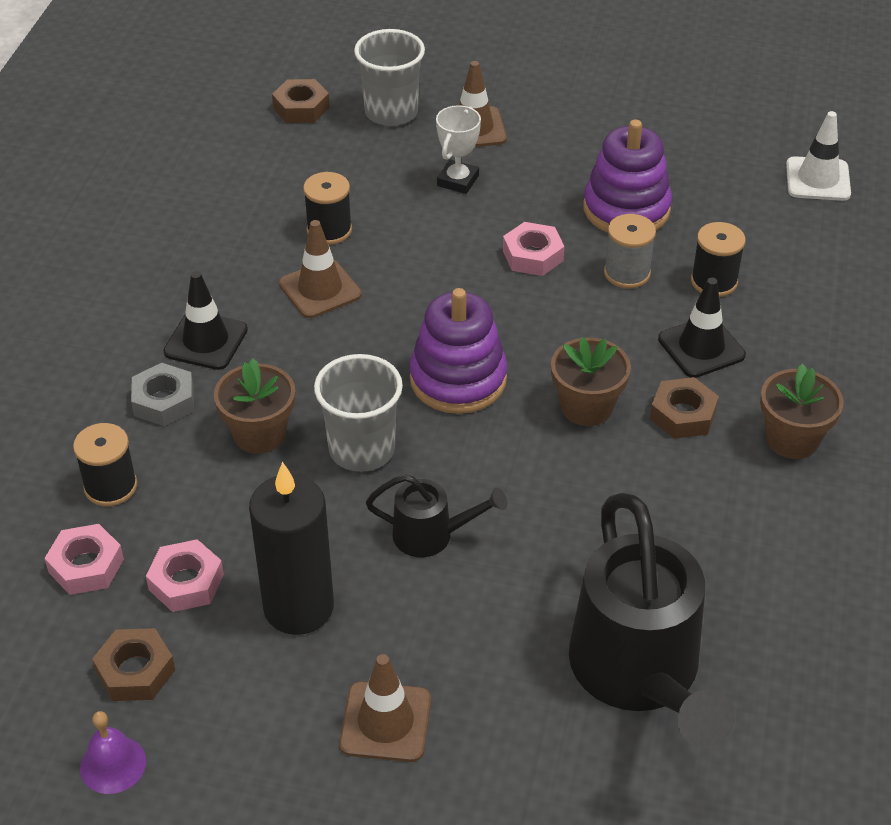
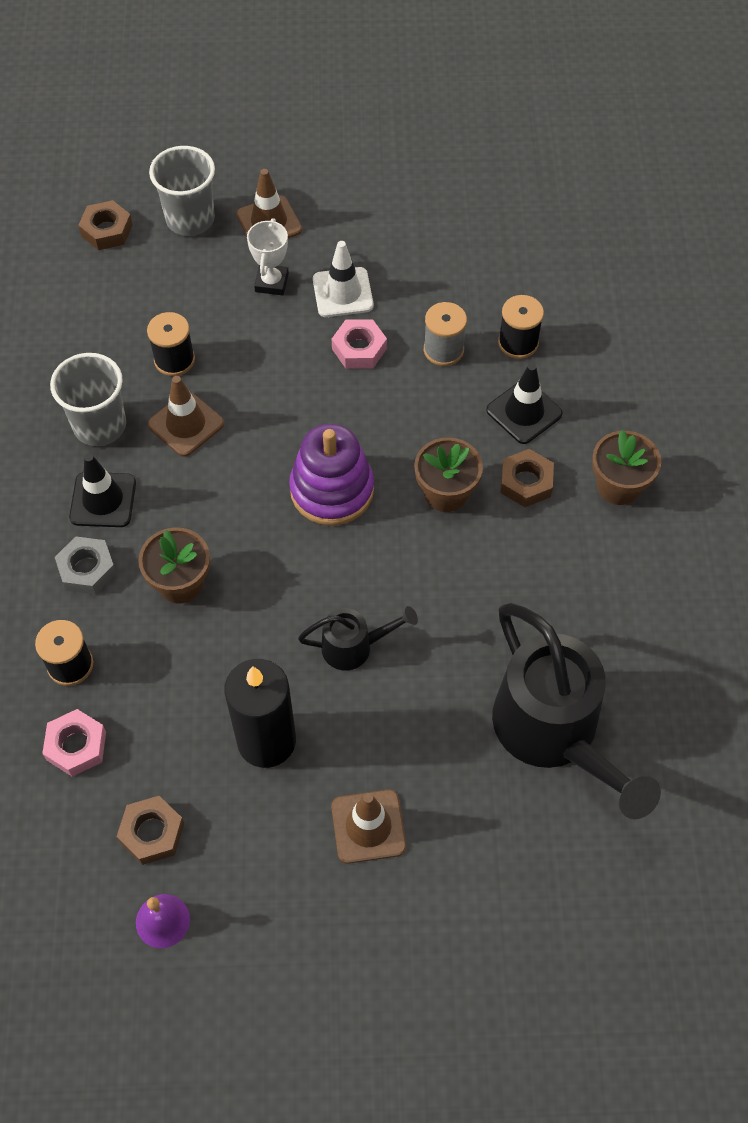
camera: 15 degrees left, 15 degrees up
pink nut [146,539,224,612] -> none
grey cup [314,354,403,472] -> grey cup moved to [50,353,126,446]
purple stacking toy [583,119,672,233] -> none
white traffic cone [786,111,851,201] -> white traffic cone moved to [313,241,374,317]

